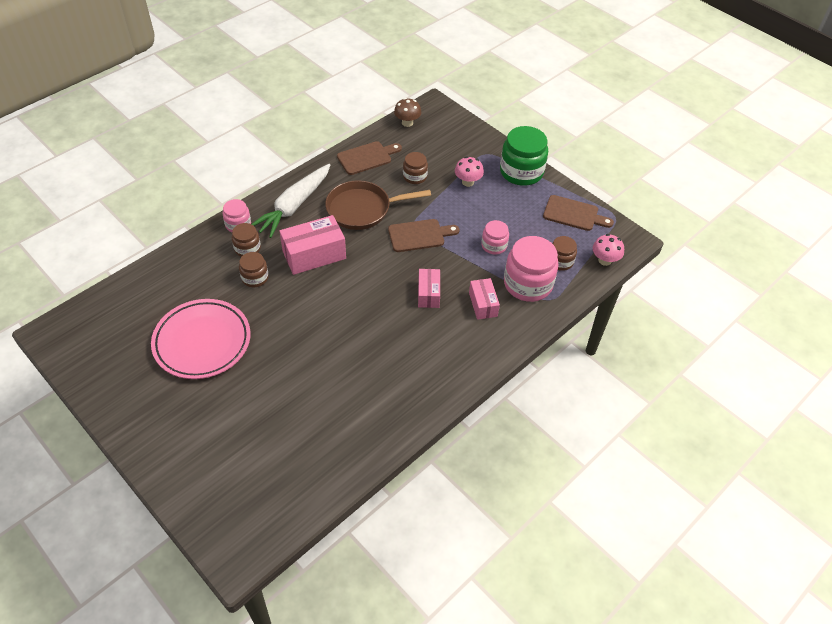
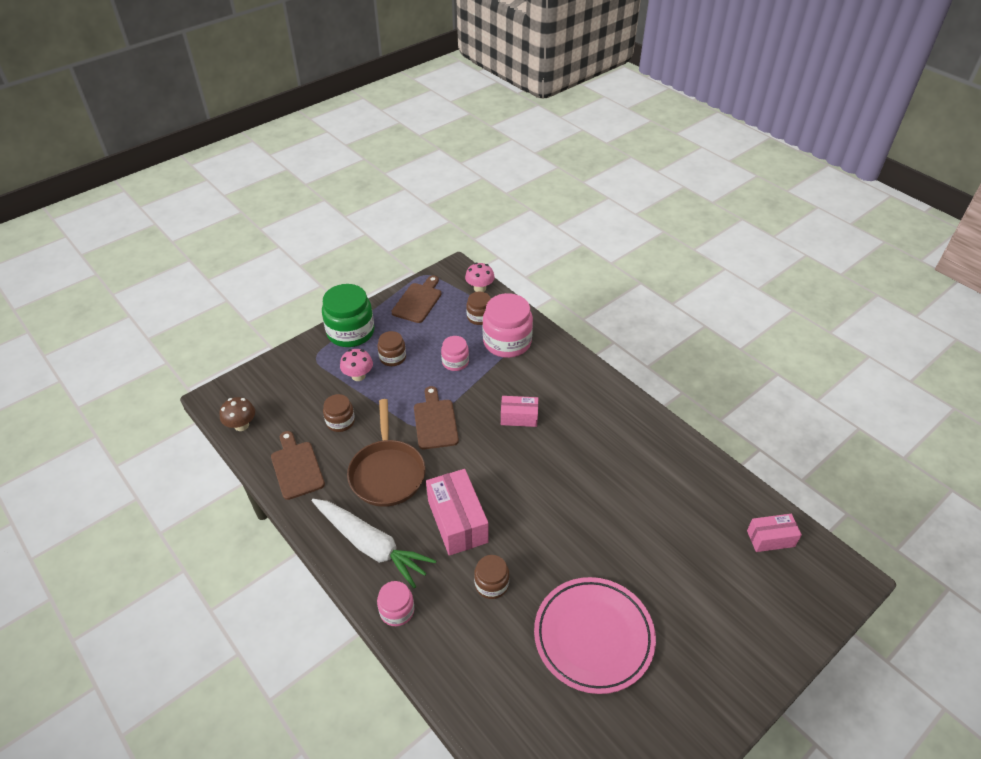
camera: 85 degrees left, 5 degrees down
brown jar [232,223,261,257] -> brown jar moved to [377,331,406,366]
pink box [469,278,500,320] -> pink box moved to [747,514,802,552]

